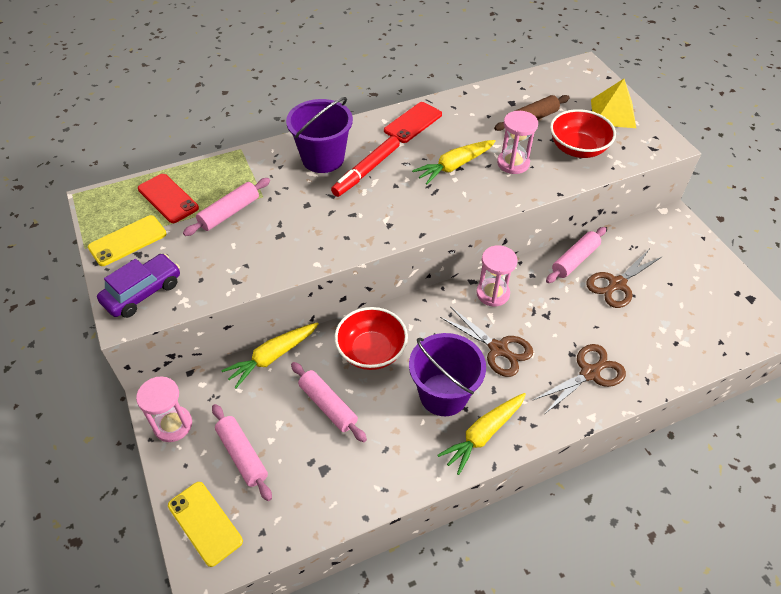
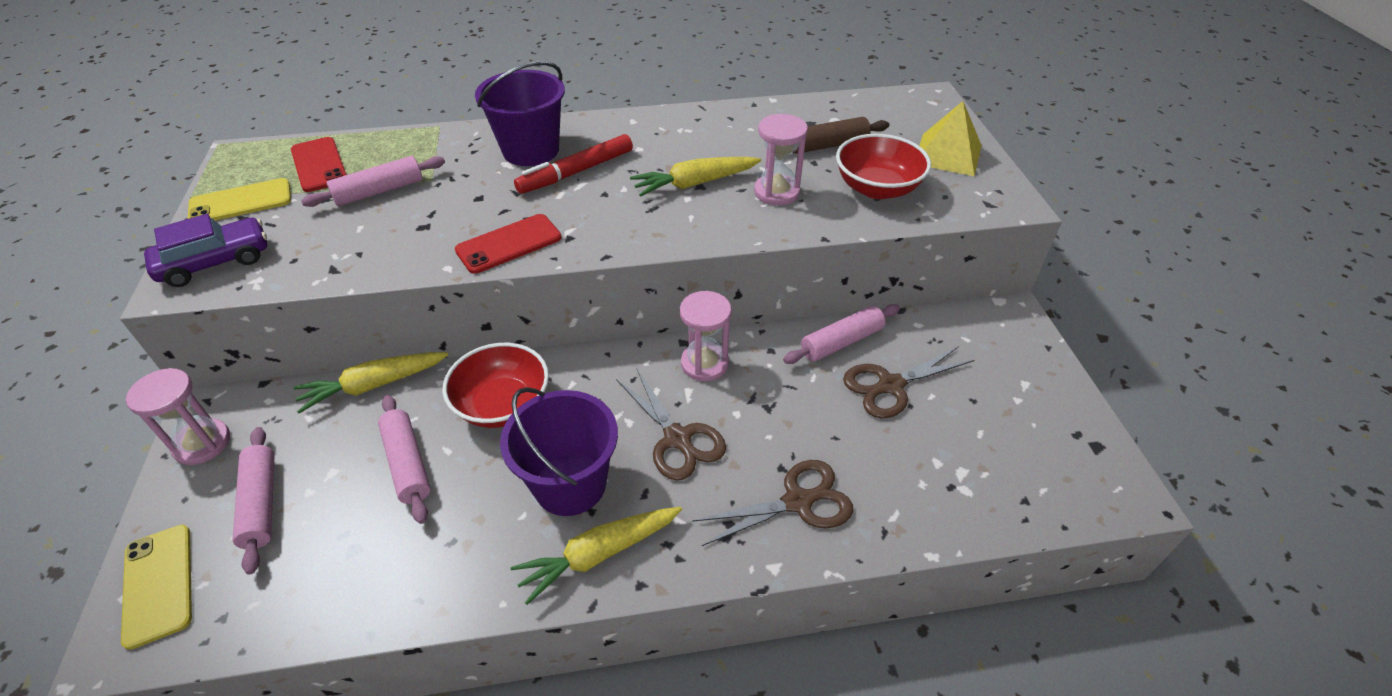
camera: 15 degrees right, 5 degrees down
red phone [384,102,442,143] -> red phone moved to [455,214,562,274]

